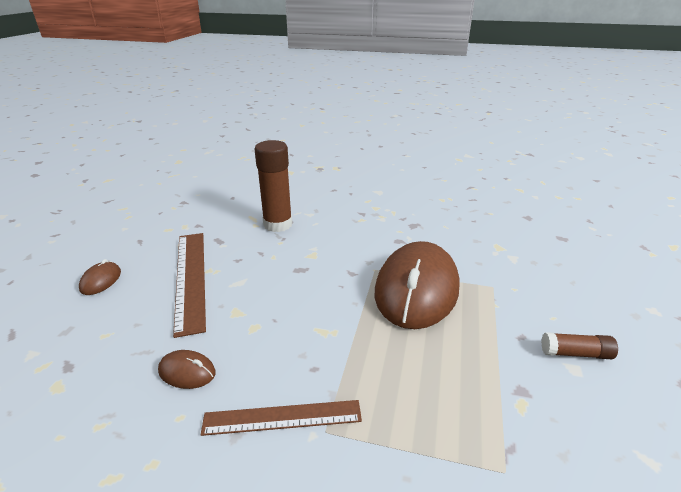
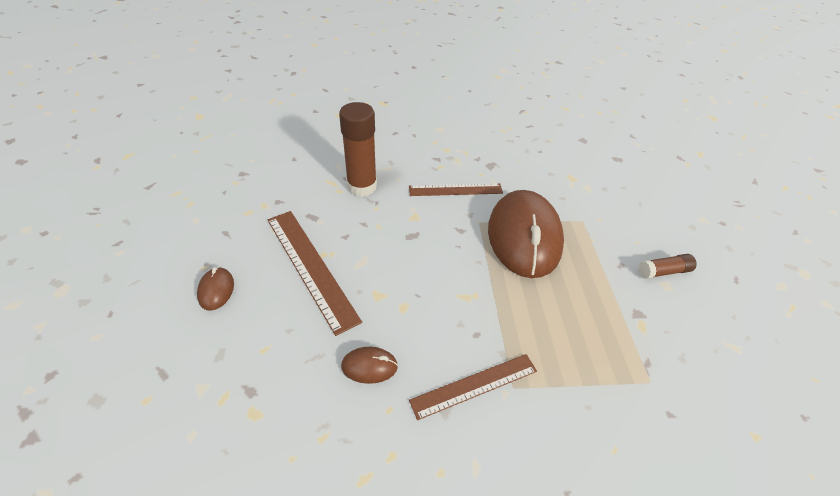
camera: 20 degrees left, 15 degrees up
none -> brown ruler [409,183,503,196]

